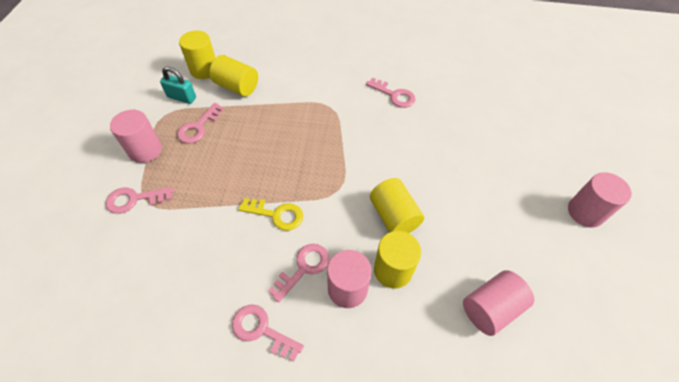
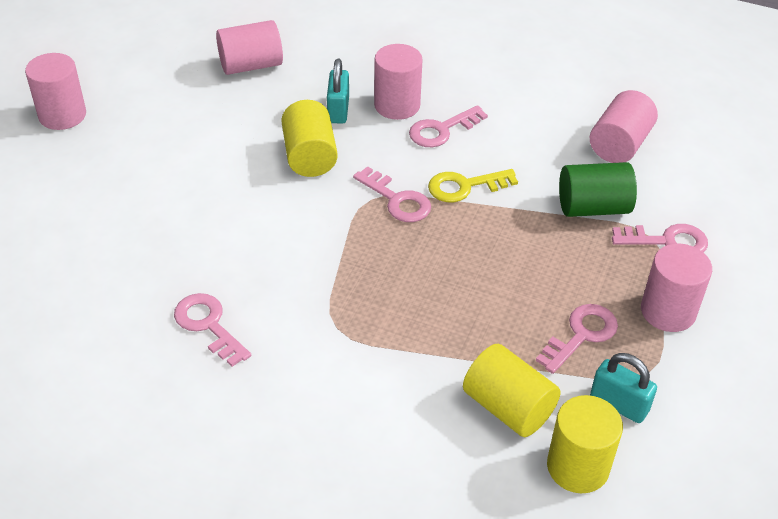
camera: 165 degrees left, 10 degrees down
pink key [232,305,304,361] -> pink key moved to [353,166,431,222]
yellow key [238,198,303,231] -> yellow key turned 45 degrees counterclockwise [428,169,518,203]
yellow cylinder [374,231,421,288] -> turquoise padlock [327,59,349,124]
none -> green cylinder [559,162,637,217]
none -> pink cylinder [590,90,658,163]

